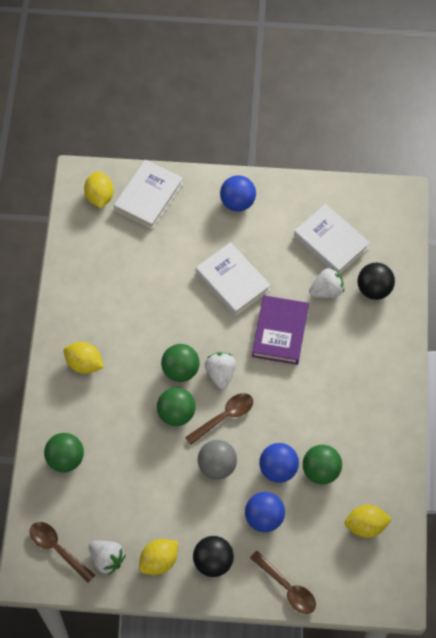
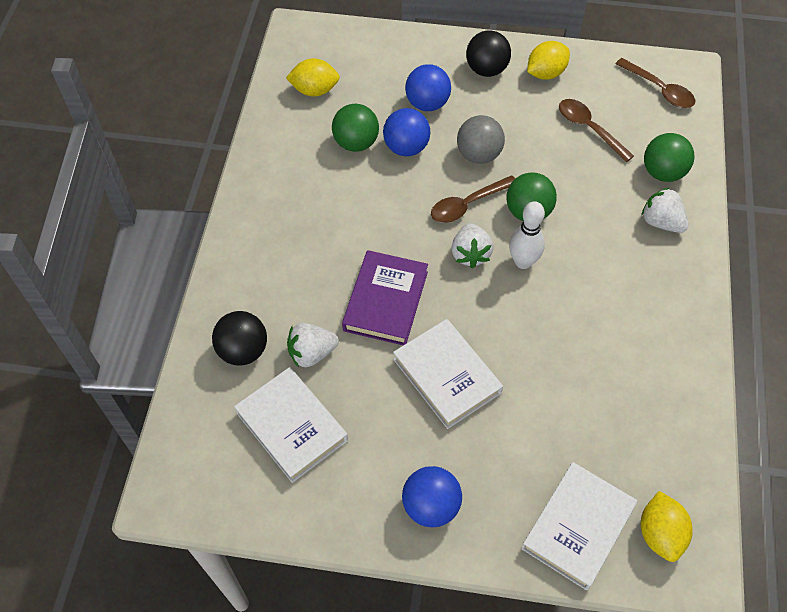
camera: 175 degrees left, 5 degrees down
yellow lemon [64,342,104,374] -> none
white strawberry [89,541,126,575] -> white strawberry moved to [641,187,689,233]
green ball [161,344,200,382] -> white bowling pin [509,201,545,269]
brown spoon [250,551,316,614] -> brown spoon moved to [559,99,634,162]

